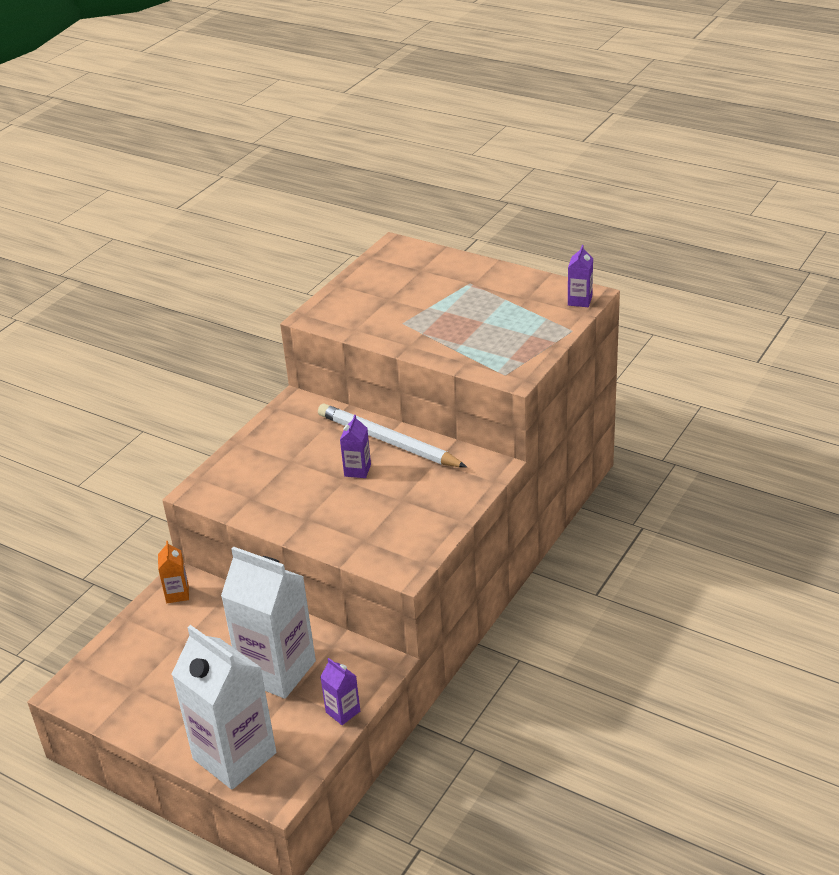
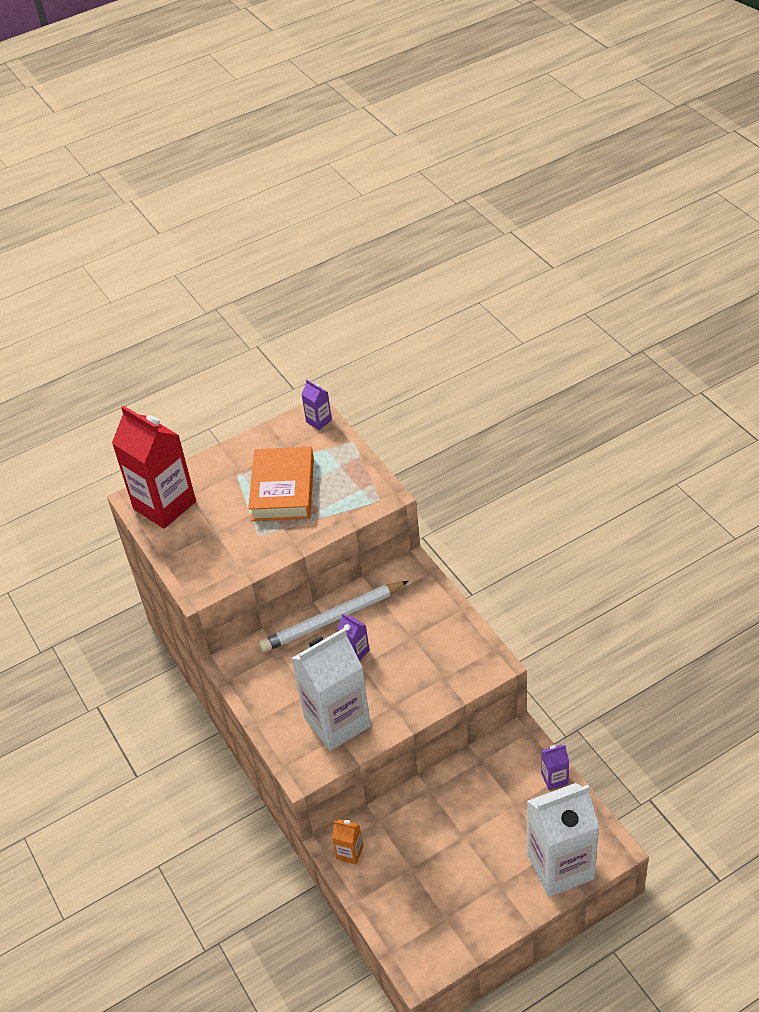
camera: 60 degrees left, 10 degrees up
white carton [221,547,316,699] -> white carton moved to [291,628,371,751]
none -> red carton [112,405,196,529]
none -> orange book [248,447,314,521]

